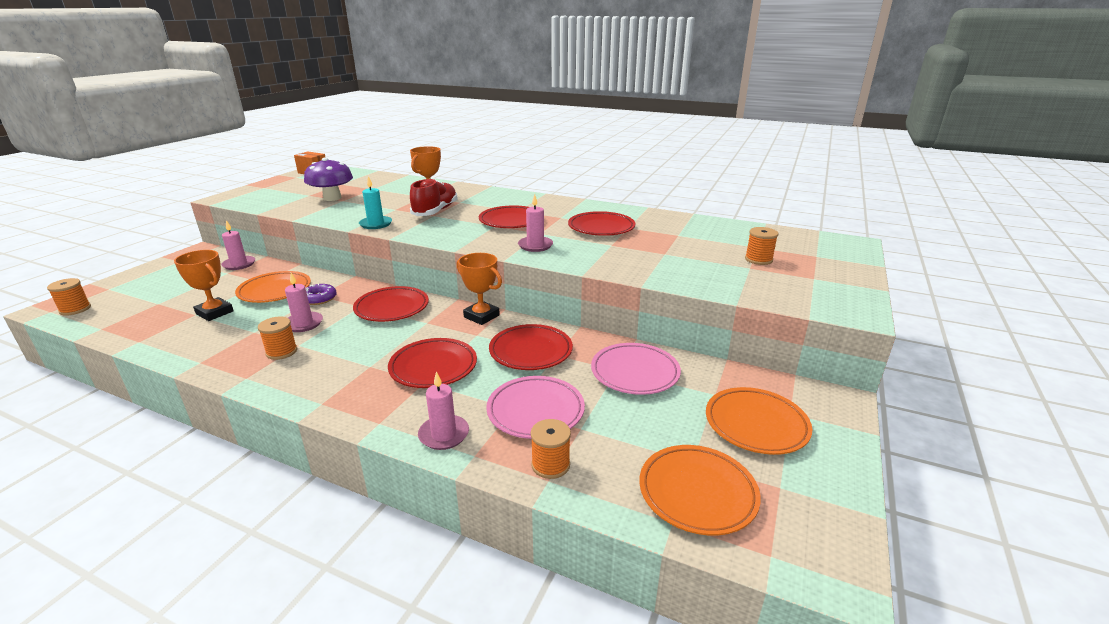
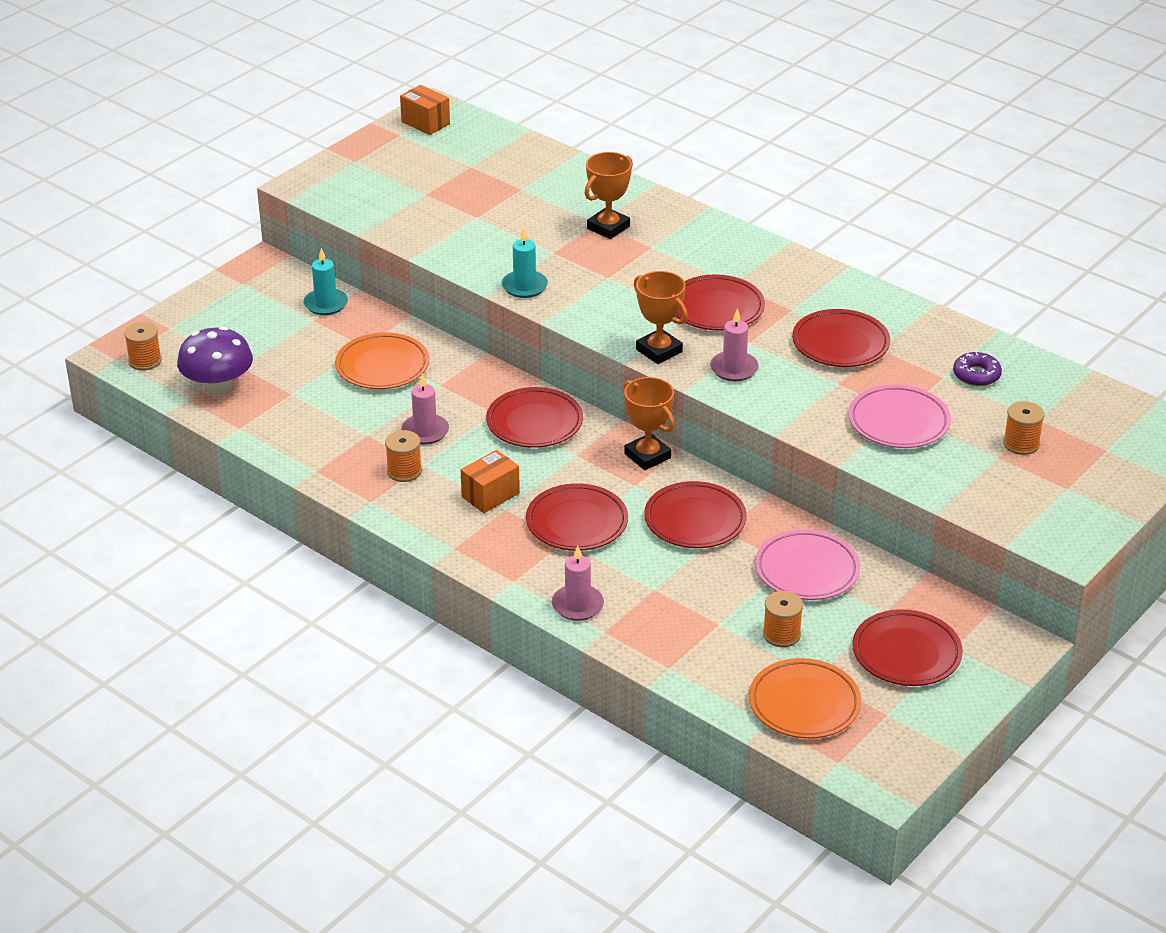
camera: 15 degrees right, 10 degrees up
orange trophy [174,250,234,321] -> orange trophy moved to [634,271,688,364]
pink candle [221,220,255,270] -> turquoise candle [304,248,348,315]
purple mushroom [304,157,353,201] -> purple mushroom moved to [177,326,253,395]
purple donut [306,284,337,305] -> purple donut moved to [953,352,1002,386]
red shoe [410,178,458,216] -> none
pink plate [486,376,585,439] -> pink plate moved to [848,385,951,448]
orange spool [531,419,571,479] -> orange spool moved to [763,591,803,647]
orange plate [706,387,812,455] -> red plate [853,609,963,686]
none -> orange box [461,450,520,513]

